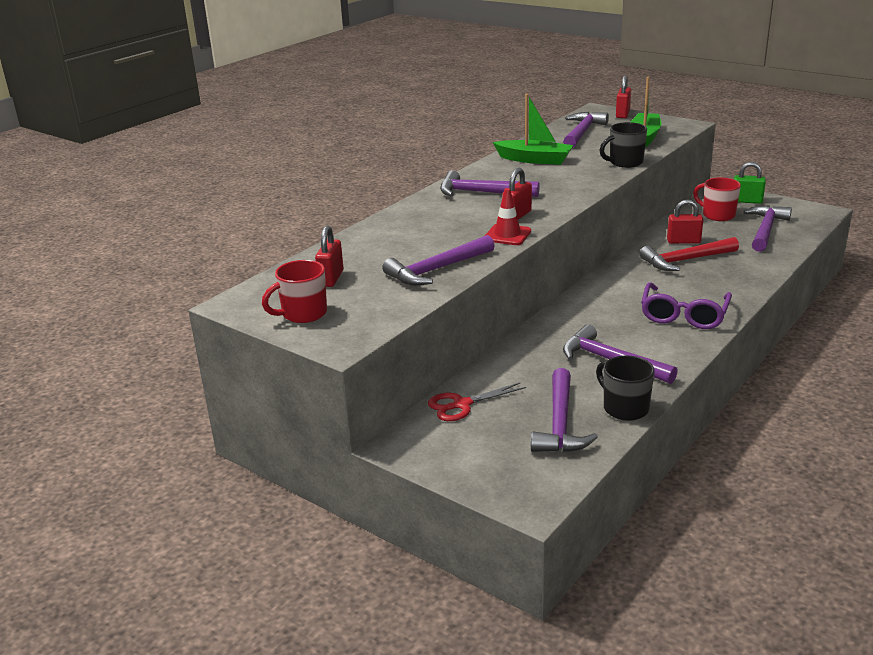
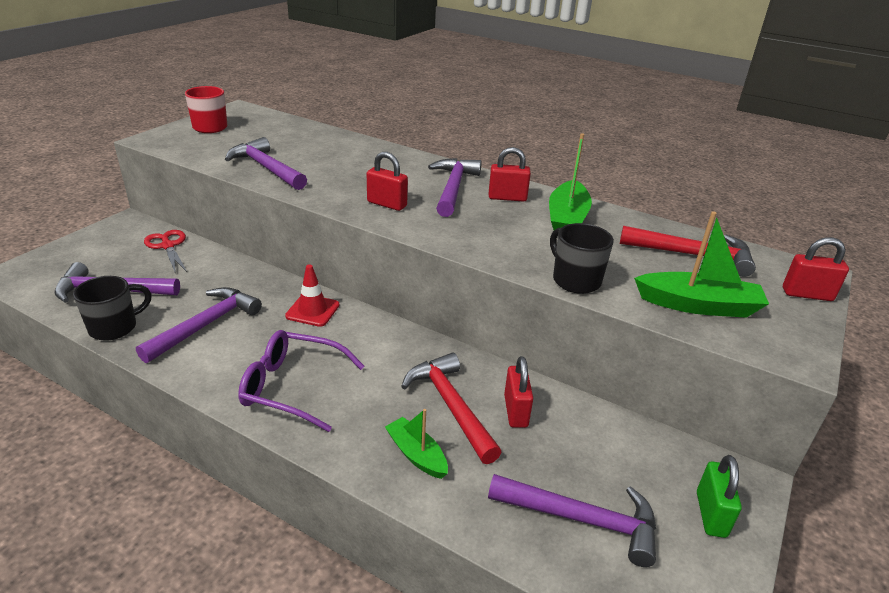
camera: 80 degrees right, 5 degrees up
red padlock [315,226,344,287] -> red padlock moved to [489,147,531,202]
red traffic cone [485,188,531,245] -> red traffic cone moved to [285,264,340,327]
purple hammer [563,112,609,148] -> red hammer [620,226,756,277]
red mug [693,177,741,221] -> none
none -> green boat [385,409,448,479]

